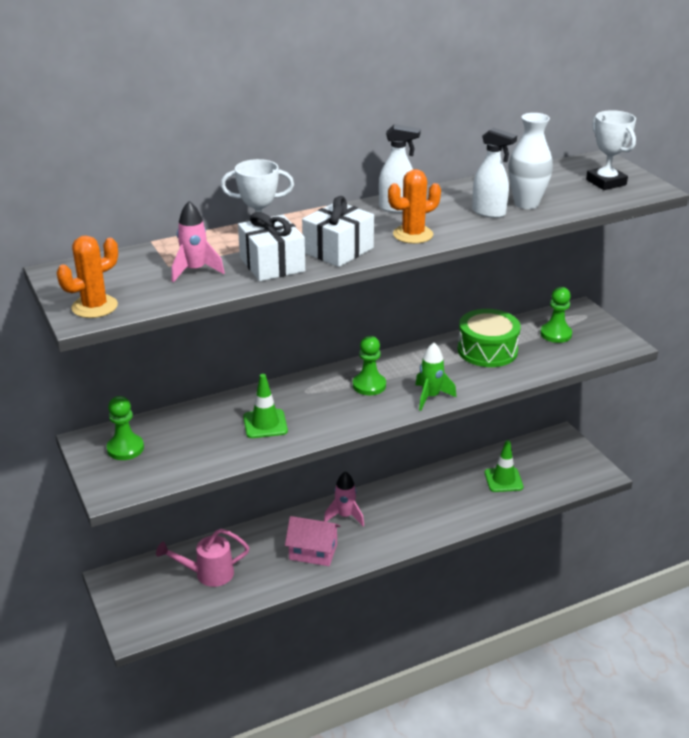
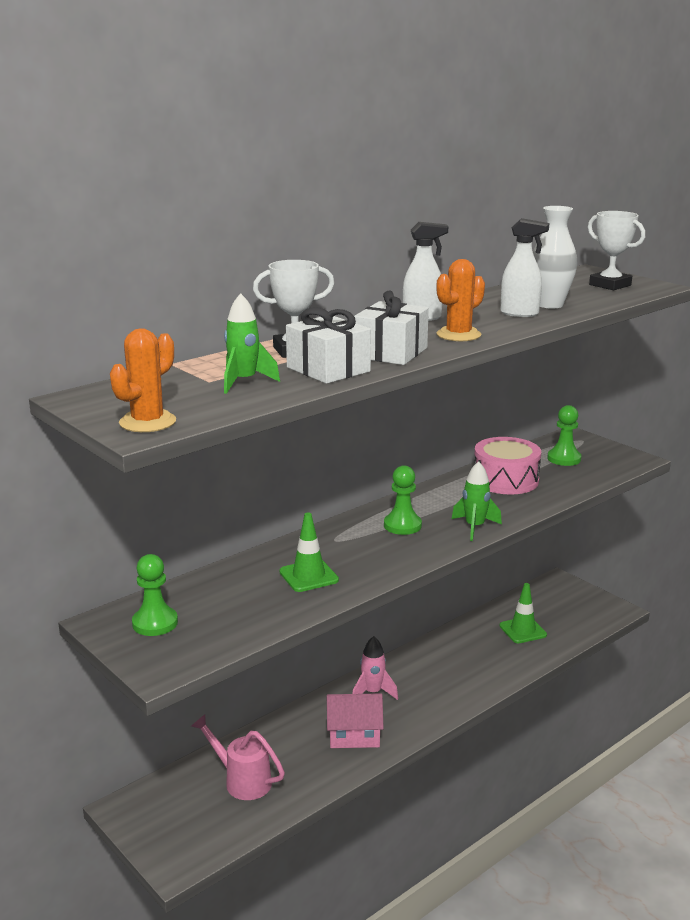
camera: 15 degrees left, 10 degrees down
pink watering can [156,529,249,587] -> pink watering can turned 60 degrees clockwise [191,714,285,800]
pink rocket [172,201,225,283] -> green rocket [224,293,280,394]
green drum [458,309,521,367] -> pink drum [474,437,541,495]

